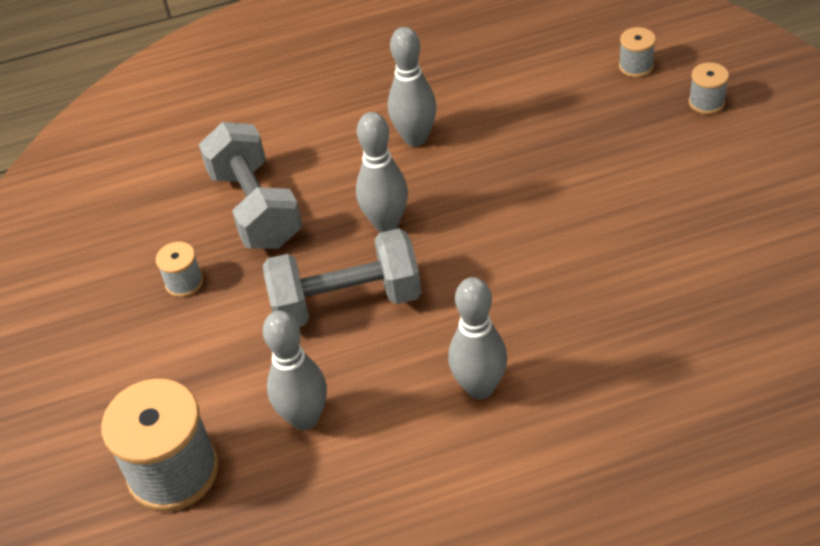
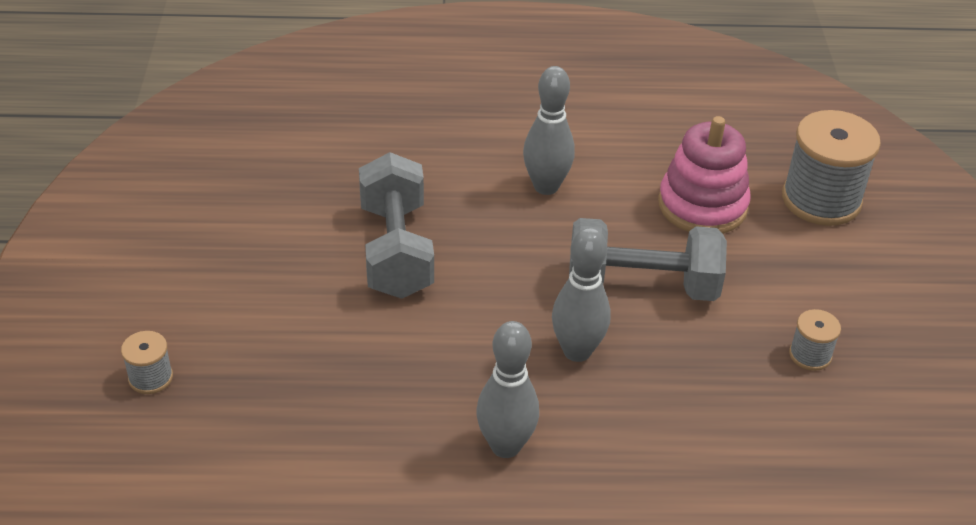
camera: 170 degrees left, 5 degrees down
grey dumbbell [199,122,303,249] -> grey dumbbell moved to [359,152,434,299]
grey bowling pin [263,310,327,430] -> pink stacking toy [658,116,751,234]
grey spool [619,27,656,77] -> none

